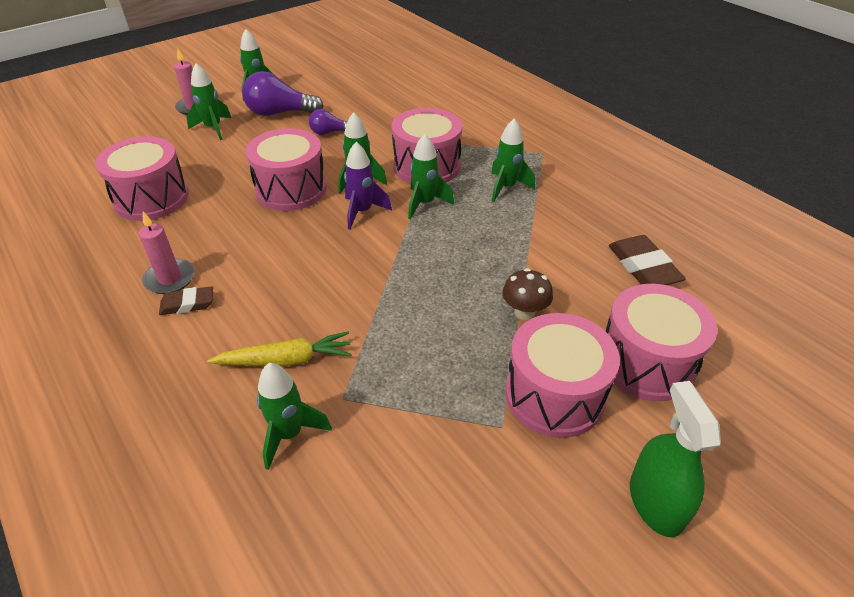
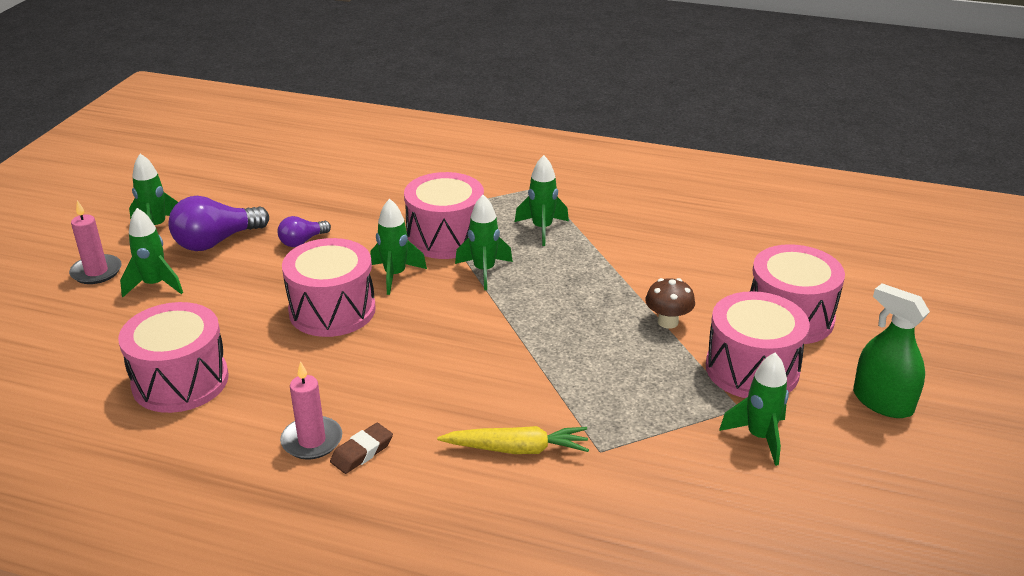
camera: 35 degrees left, 10 degrees down
yellow carrot [207,331,351,367] -> yellow carrot turned 45 degrees clockwise [437,426,589,454]
green rocket [257,363,332,470] -> green rocket moved to [719,353,789,466]
purple rocket [344,142,392,230] -> none
brown eraser [609,235,686,285] -> none

